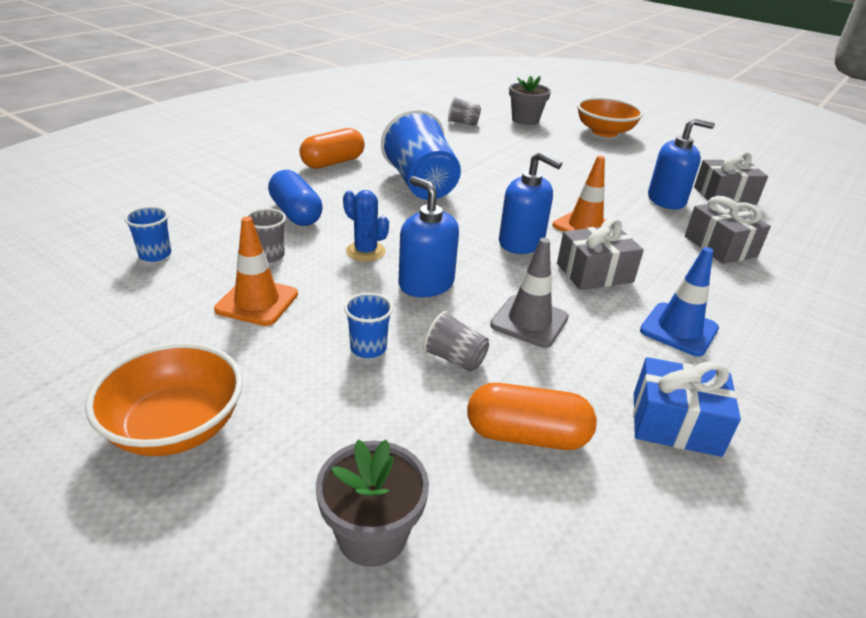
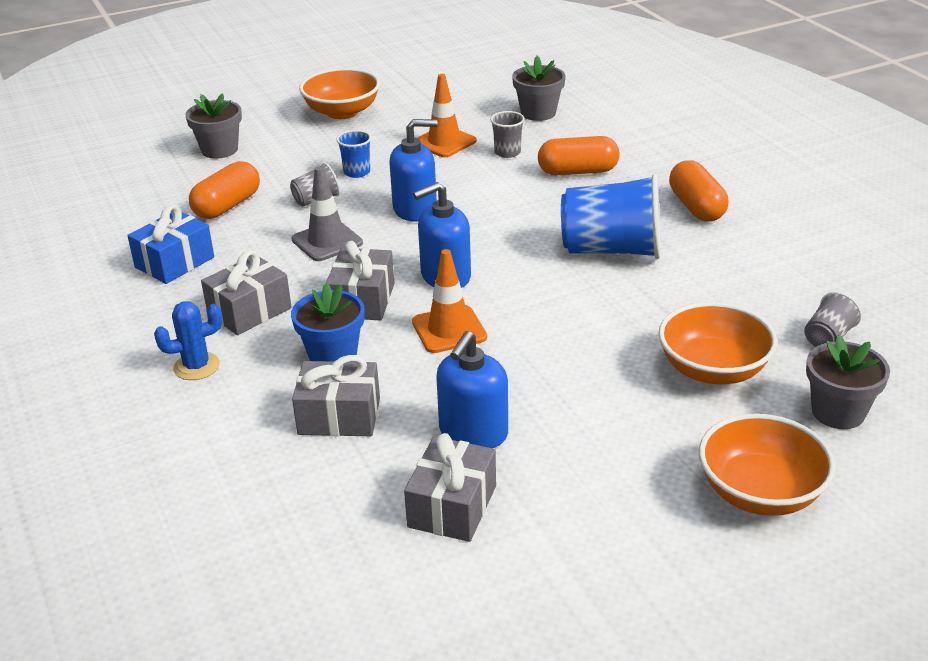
camera: 120 degrees right, 0 degrees up
blue cup [124,206,171,262] -> grey flower pot [512,56,565,121]
blue capsule [268,170,323,226] -> orange capsule [538,136,620,175]
blue cactus [343,190,389,262] -> blue cactus moved to [154,301,222,380]
blue traffic cone [640,247,719,357] -> grey gift [201,250,291,335]
none -> blue flower pot [291,283,365,361]
none -> orange bowl [658,302,777,384]

